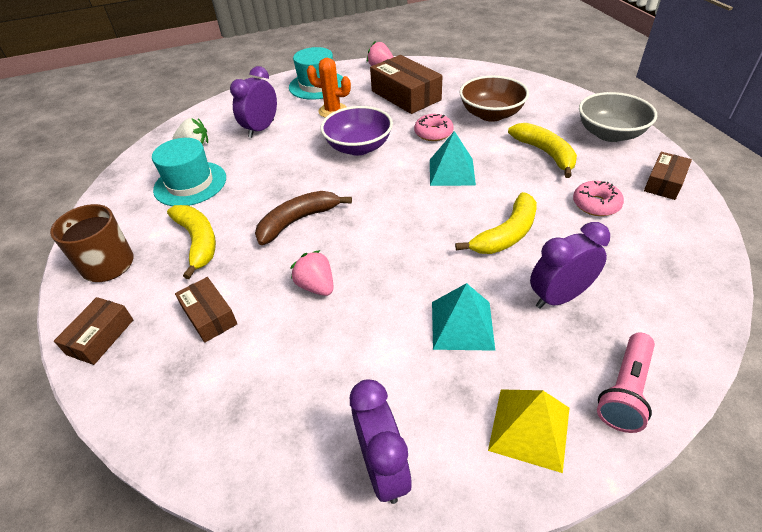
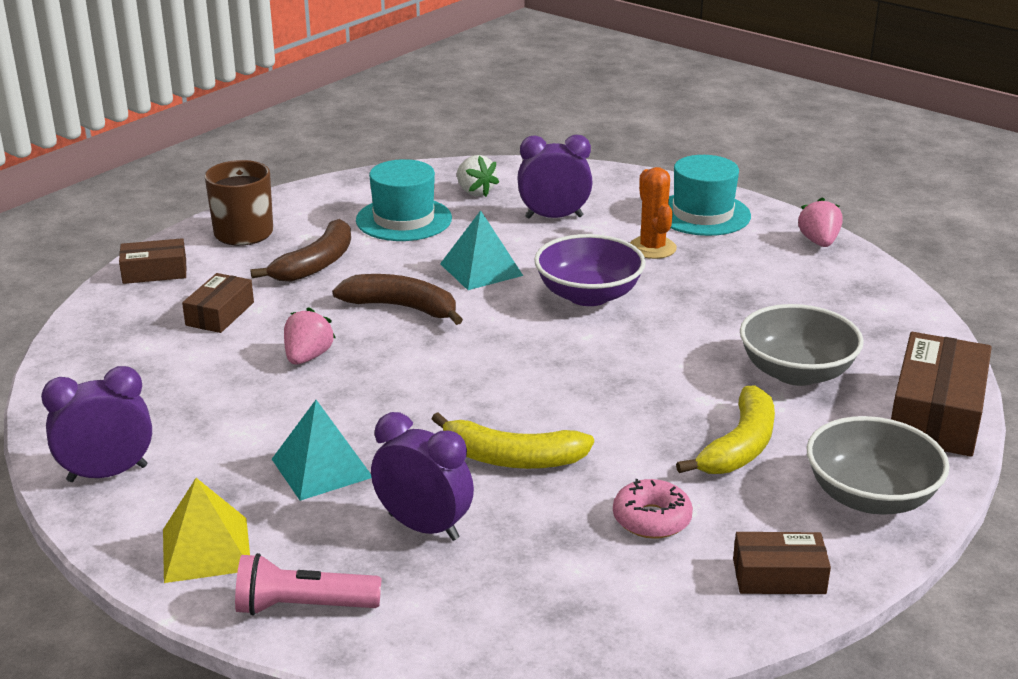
camera: 55 degrees right, 15 degrees down
yellow banana [167,205,216,279] -> brown banana [250,219,351,282]
purple clock [350,379,412,504] -> purple clock turned 150 degrees counterclockwise [41,366,152,482]
brown box [370,55,442,114] -> brown box moved to [891,332,992,457]
pink donut [414,114,454,141] -> none
turquoise pyramid [430,131,476,186] -> turquoise pyramid moved to [440,210,523,290]
brown bowl [459,76,529,122] -> grey bowl [740,304,864,386]

